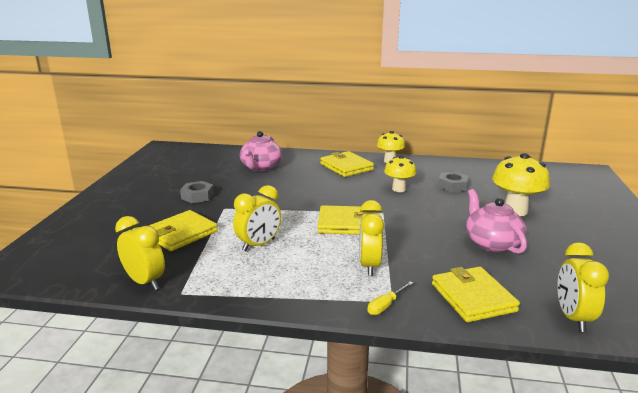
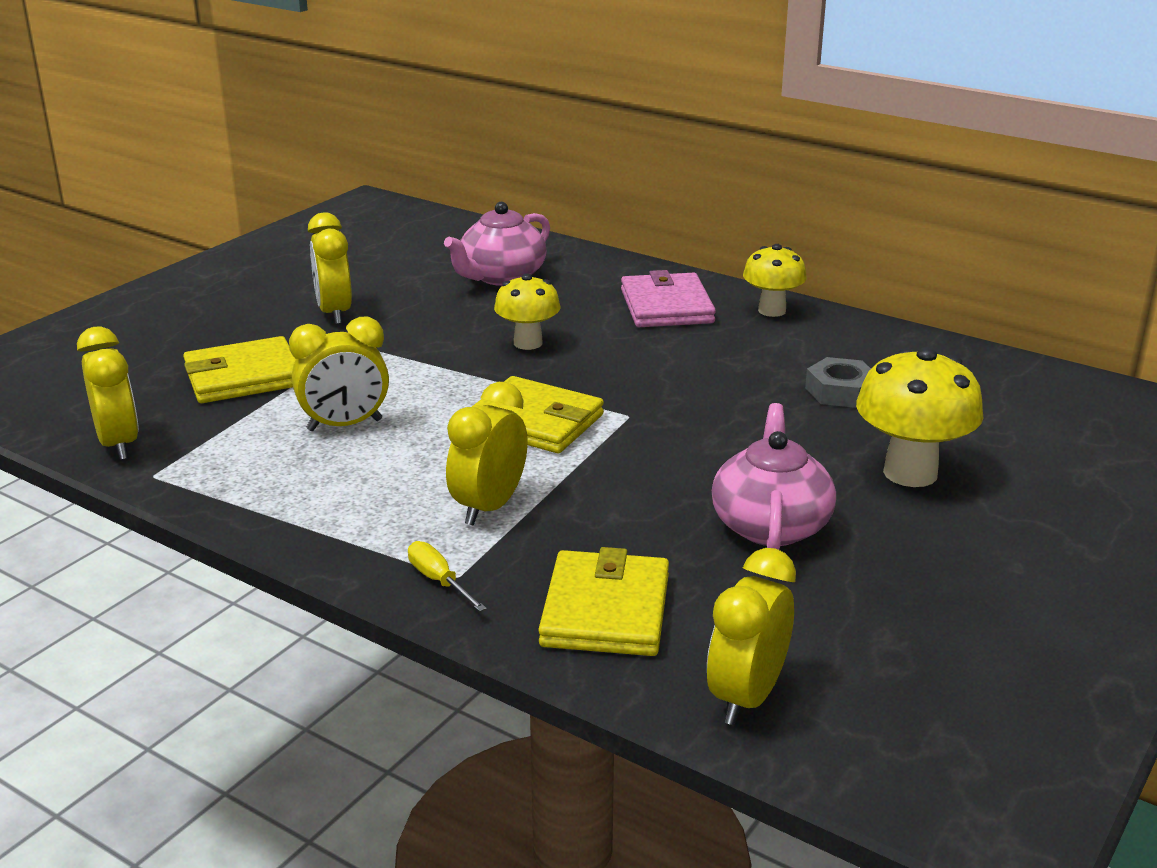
camera: 25 degrees right, 5 degrees up
grey nut [180,181,214,203] -> yellow clock [308,212,352,325]
yellow wallet [320,151,374,177] -> pink wallet [621,270,716,327]
yellow screwdriver [368,281,413,315] -> yellow screwdriver turned 75 degrees clockwise [408,541,487,612]
yellow mushroom [384,155,416,192] -> yellow mushroom moved to [494,273,561,350]

